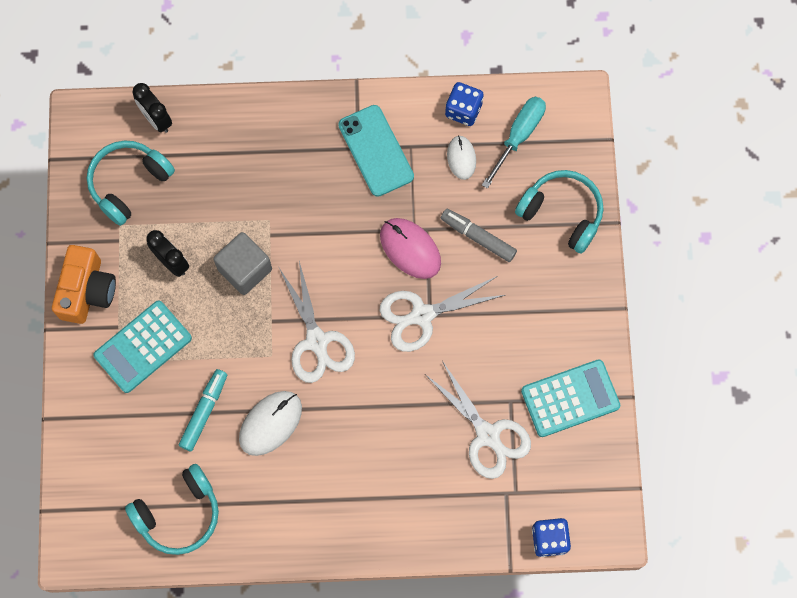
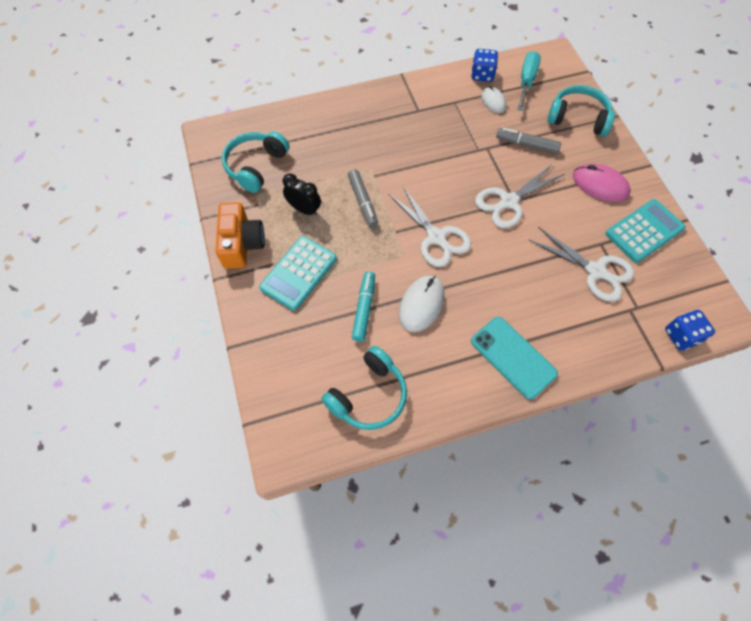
camera: 15 degrees left, 10 degrees down
black clock [132,83,172,133] -> none
grey cube [213,232,272,295] -> grey marker [348,169,378,228]
turquoise phone [338,105,414,197] -> turquoise phone moved to [471,317,558,399]
pink mouse [380,218,441,279] -> pink mouse moved to [573,163,631,202]

